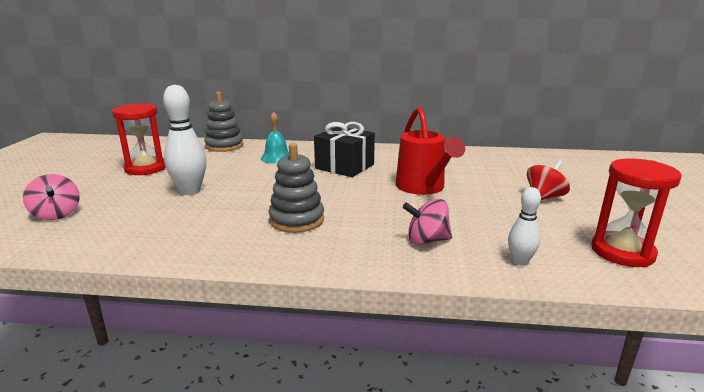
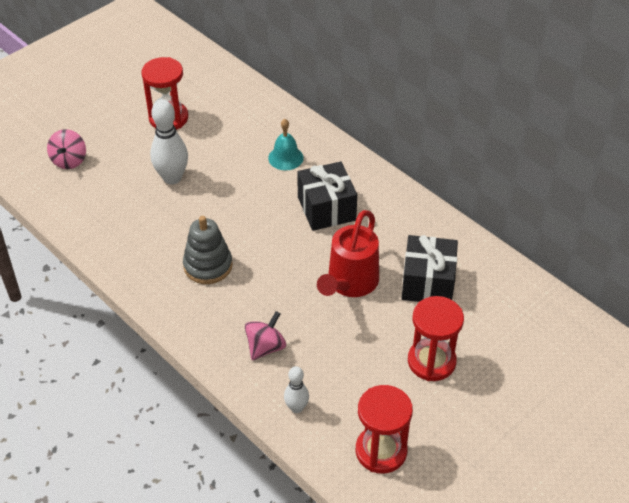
camera: 40 degrees right, 25 degrees up
grey stacking toy [204,91,244,152] -> none
pink spinning top [403,199,452,245] -> pink spinning top turned 90 degrees clockwise [245,311,286,360]
red spinning top [527,160,570,200] -> red hourglass [408,296,464,381]
none -> black gift [401,235,458,302]

